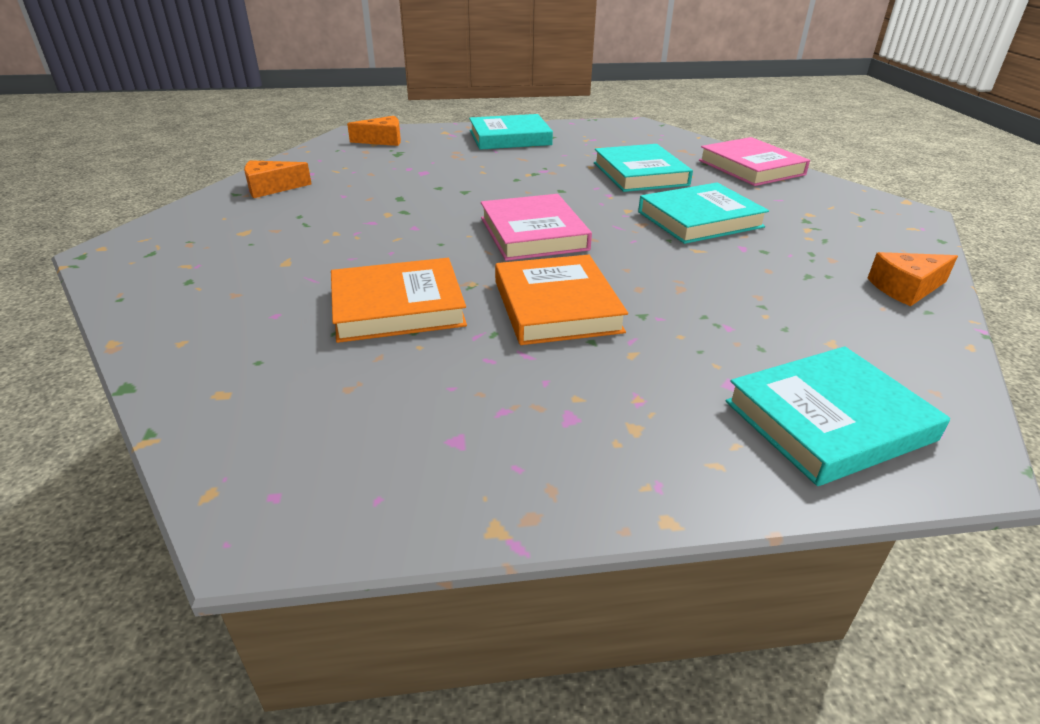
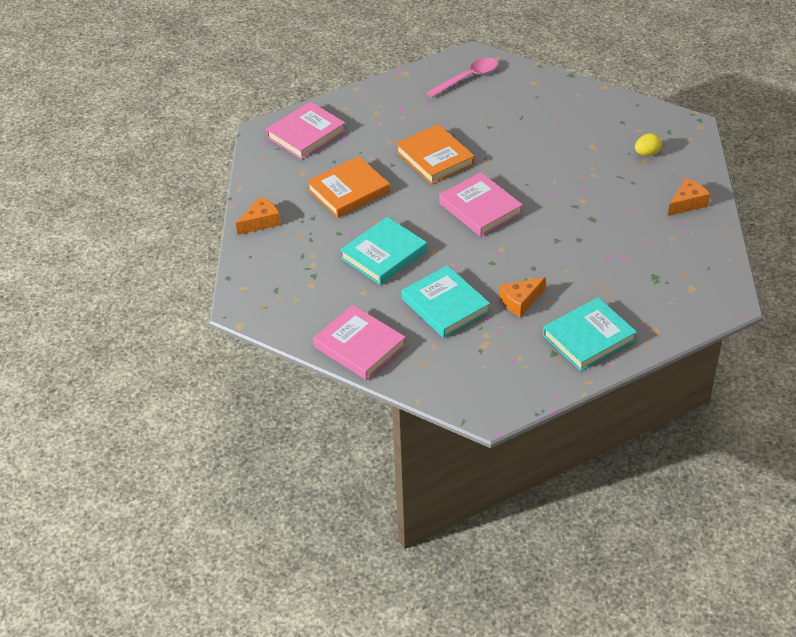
camera: 160 degrees right, 10 degrees up
orange book [331,258,467,343] -> orange book moved to [307,156,390,218]
orange cheese [347,116,401,146] -> orange cheese moved to [499,277,546,317]
turquoise book [726,346,950,486] -> pink book [266,101,346,160]
none -> pink spoon [426,58,498,98]
none -> yellow egg [635,133,662,156]

